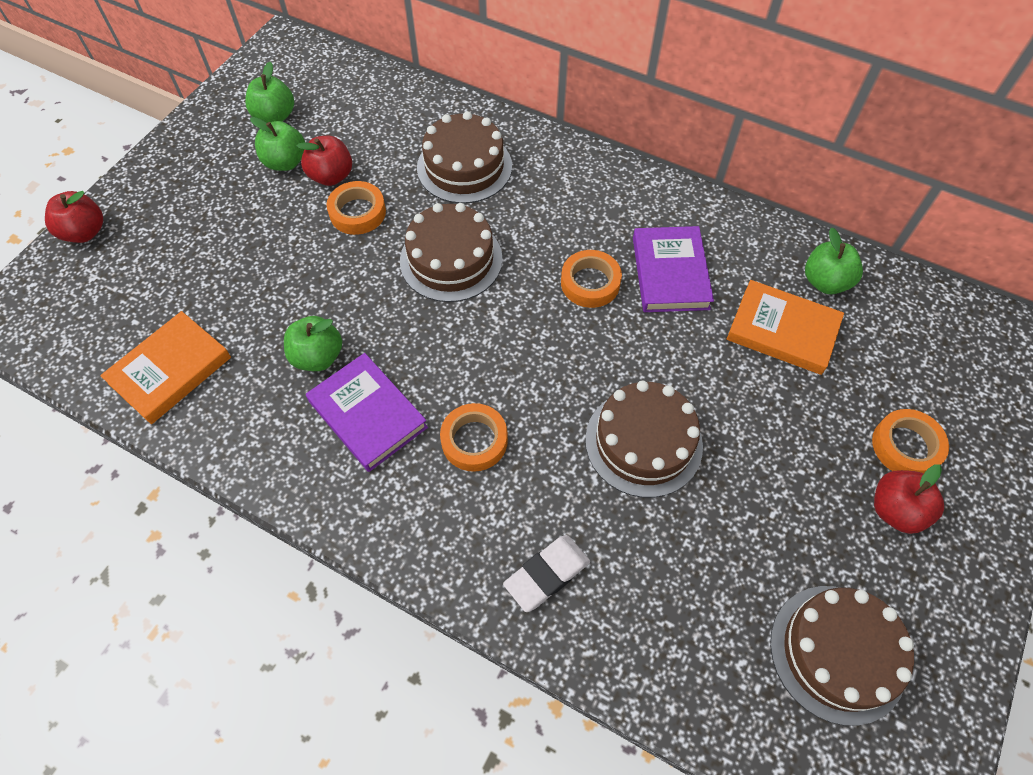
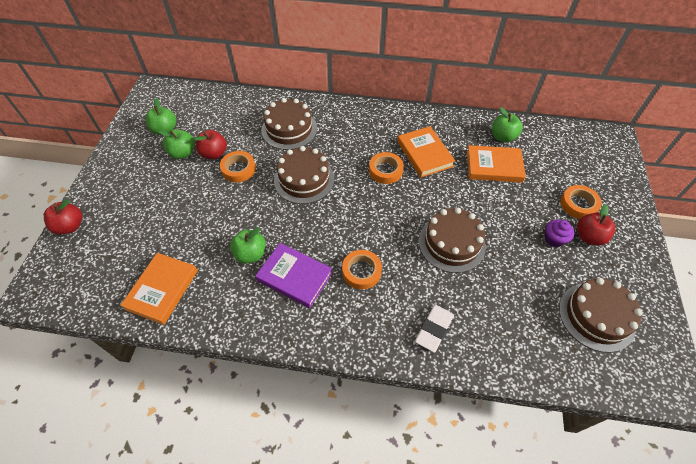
camera: 20 degrees left, 5 degrees down
purple book [633,226,714,312] -> orange book [397,126,455,177]
none -> purple cupcake [545,219,574,247]

